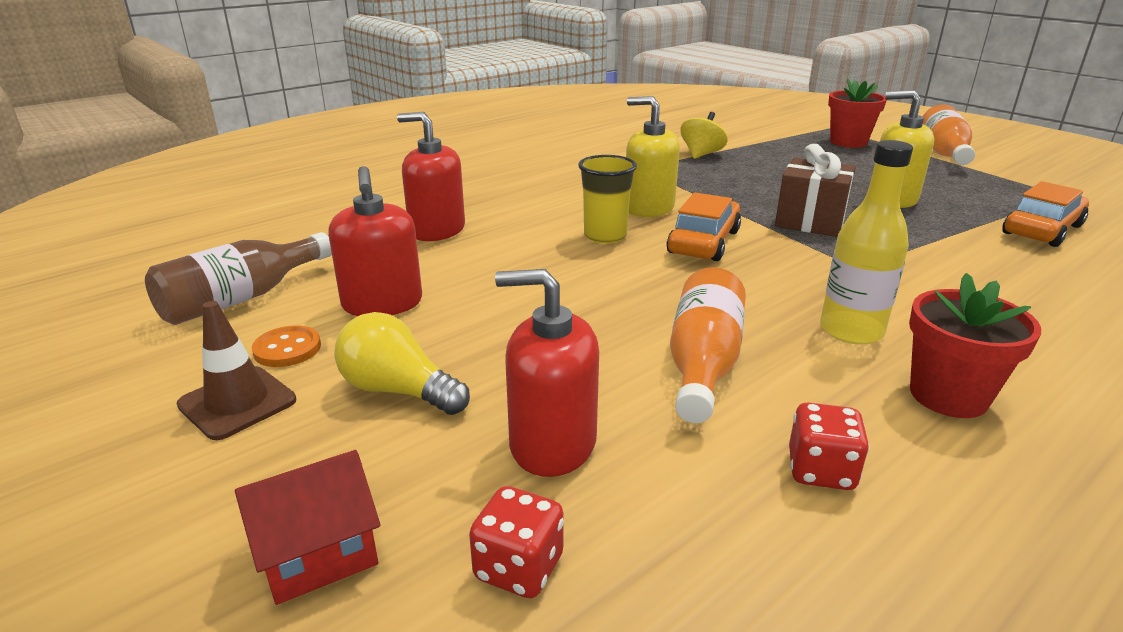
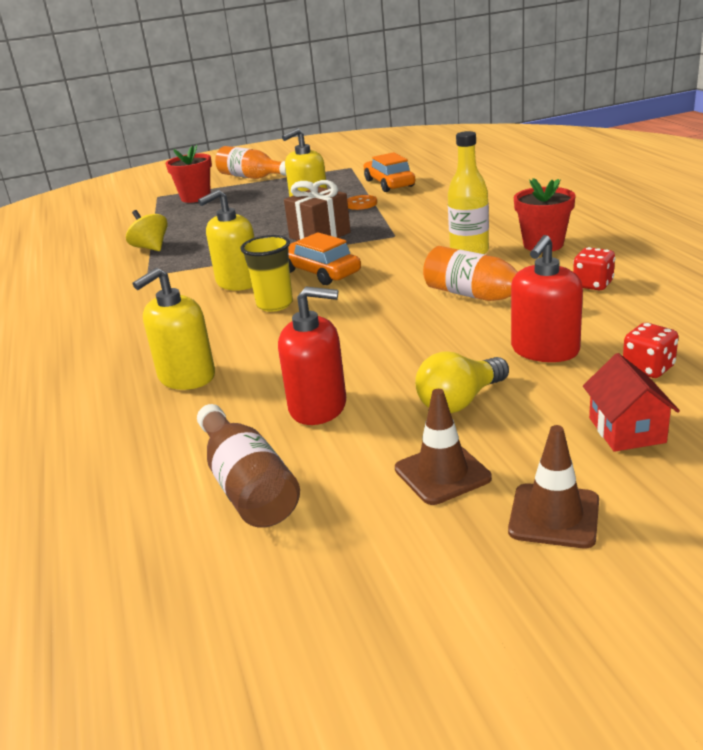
camera: 65 degrees left, 0 degrees up
orange button [252,326,321,367] -> orange button moved to [347,195,377,210]
red soap dispenser [397,112,465,241] -> yellow soap dispenser [133,268,215,390]
none -> brown traffic cone [508,425,599,548]

